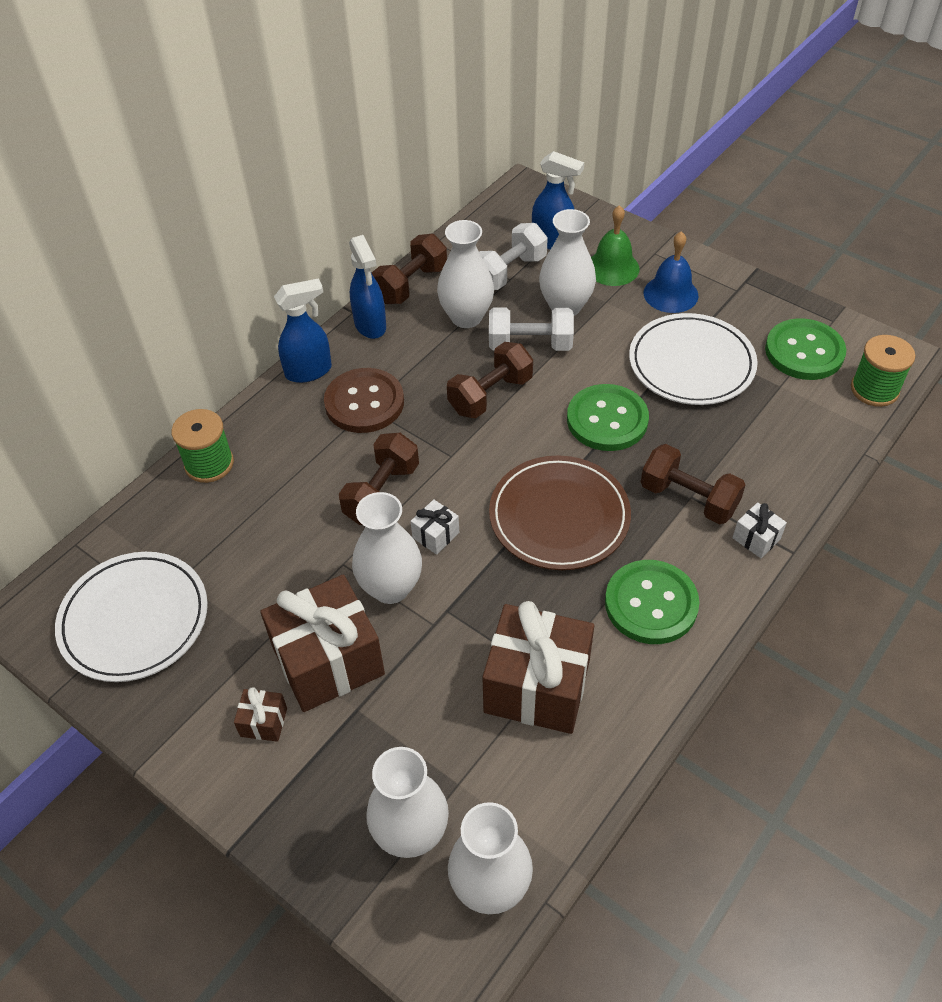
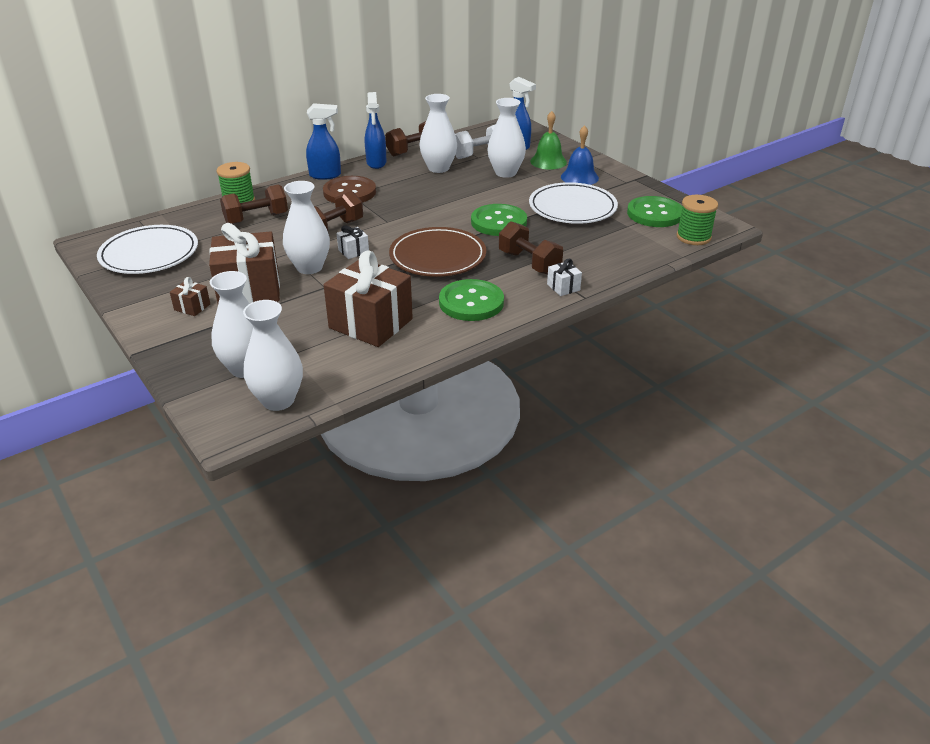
camera: 15 degrees right, 15 degrees down
brown dumbbell [447,342,533,418] -> brown dumbbell moved to [220,184,288,224]
white dumbbell [489,307,574,351] -> none

